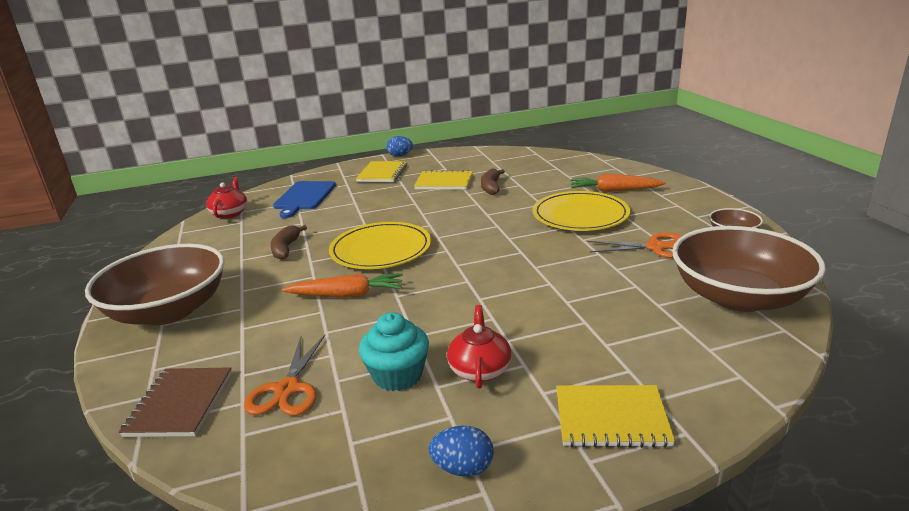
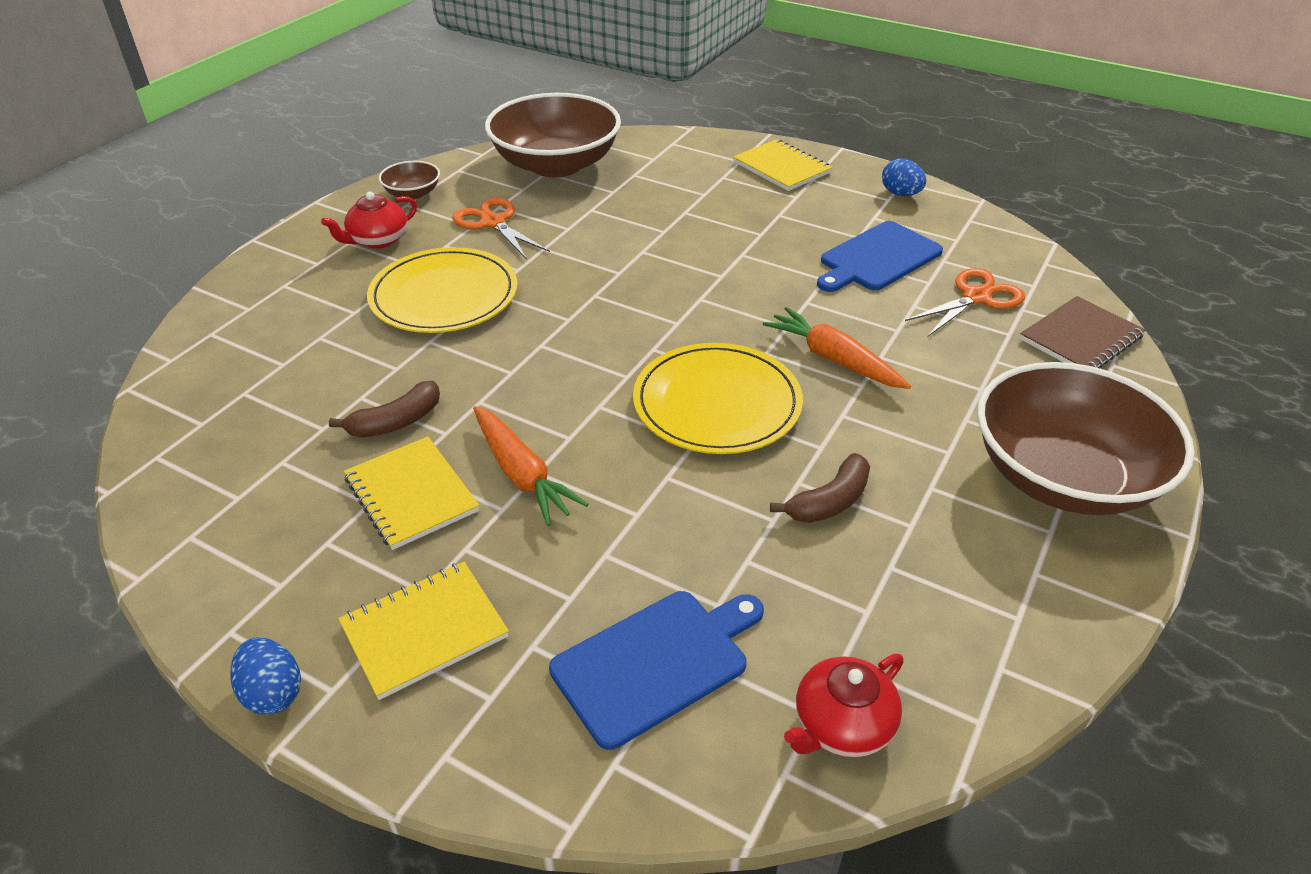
camera: 135 degrees left, 15 degrees up
turquoise cupcake [359,312,429,391] -> blue cutting board [817,221,943,292]
red teapot [447,305,512,389] -> red teapot moved to [321,192,417,249]
orange carrot [571,174,666,192] -> orange carrot moved to [473,406,588,526]

